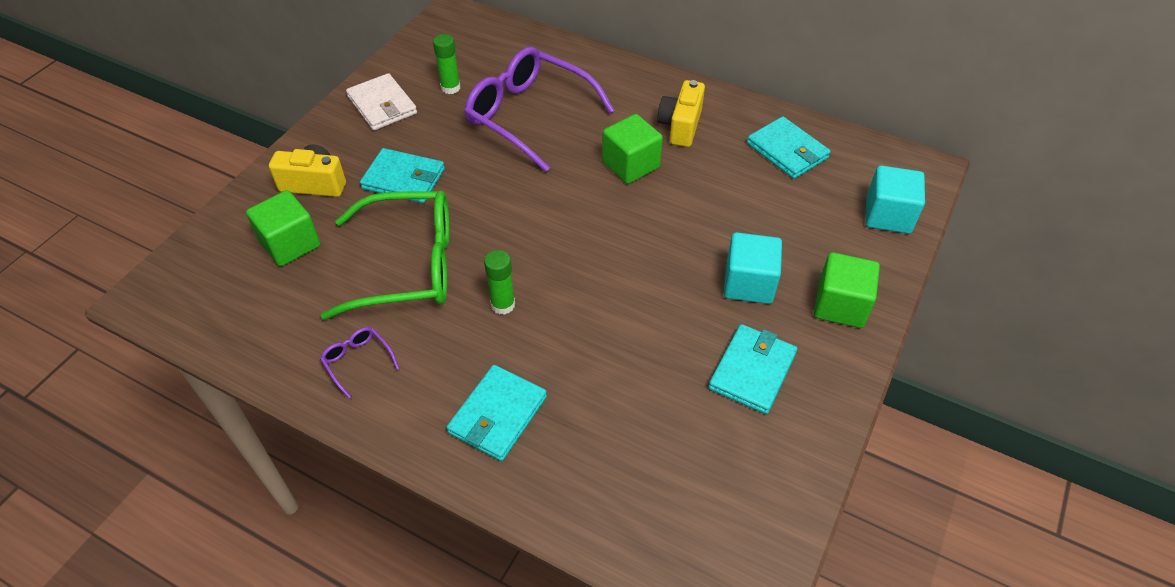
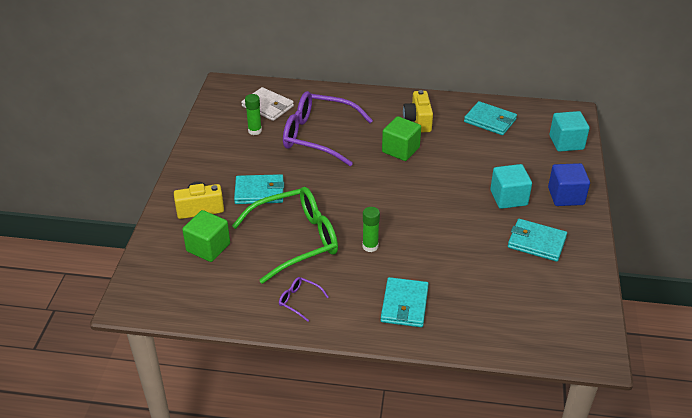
camera: 20 degrees left, 10 degrees down
white wallet [346,73,417,130] -> white wallet moved to [241,87,294,121]
turquoise wallet [709,324,797,414] -> turquoise wallet turned 75 degrees counterclockwise [508,219,567,262]
green cube [814,252,880,328] -> blue cube [548,163,590,206]

